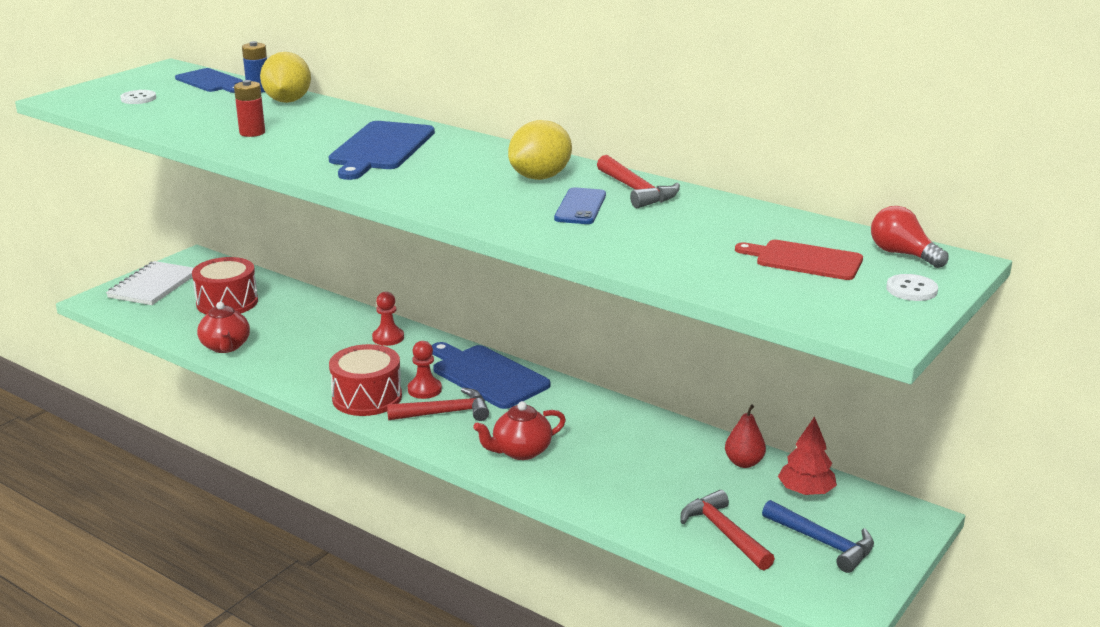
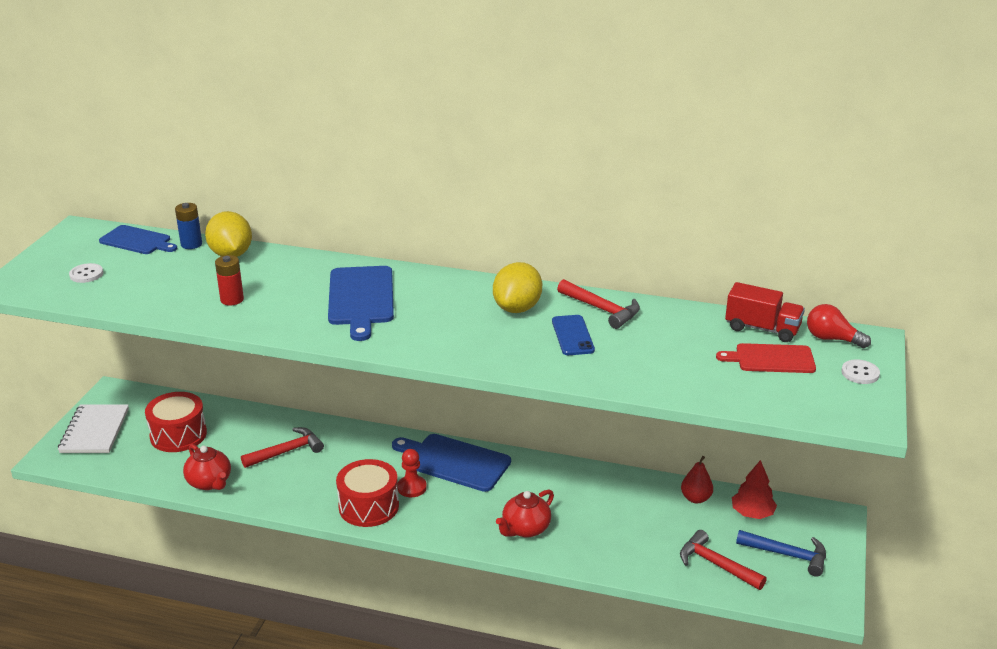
camera: 20 degrees left, 5 degrees up
red pawn [372,292,404,346] -> none
red hammer [387,388,489,421] -> red hammer moved to [241,427,324,468]
none -> red truck [725,282,805,342]

